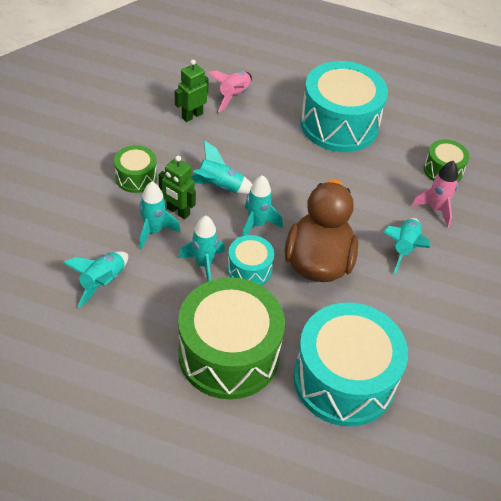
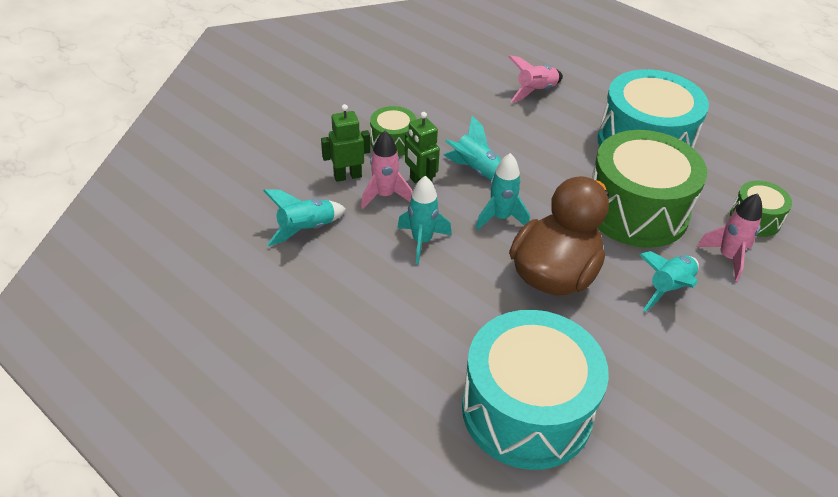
camera: 25 degrees right, 5 degrees down
turquoise rocket [139,182,181,250] -> pink rocket [361,131,412,209]
green robot [175,60,209,122] -> green robot moved to [321,104,370,182]
green drum [178,277,285,399] -> green drum moved to [592,130,707,248]
turquoise drum [227,235,274,285] -> none

